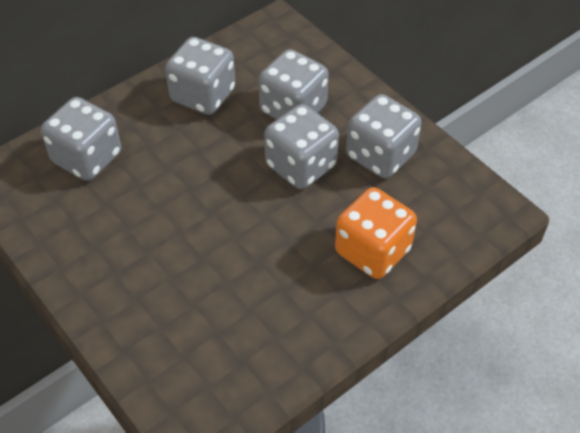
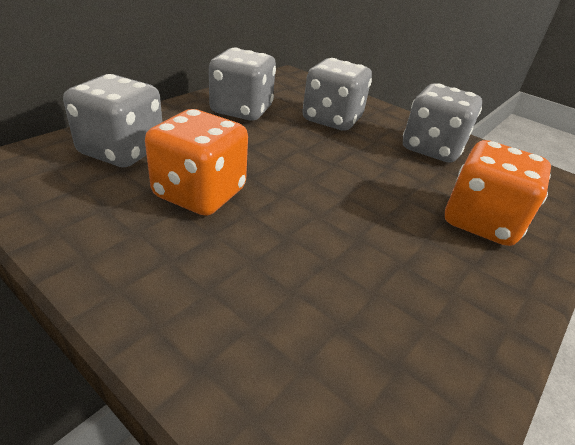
camera: 15 degrees left, 15 degrees down
grey dice [264,104,339,189] -> none
none -> orange dice [145,109,248,216]

